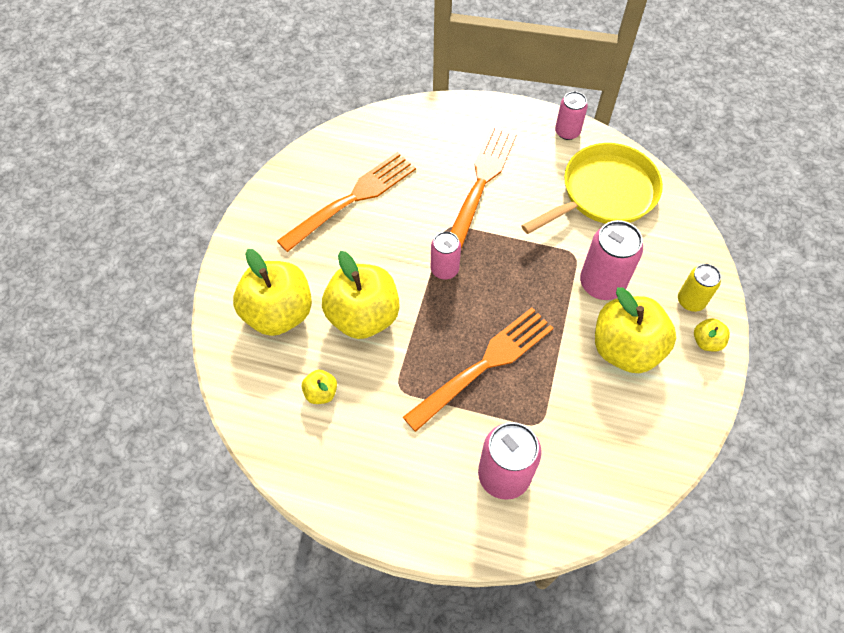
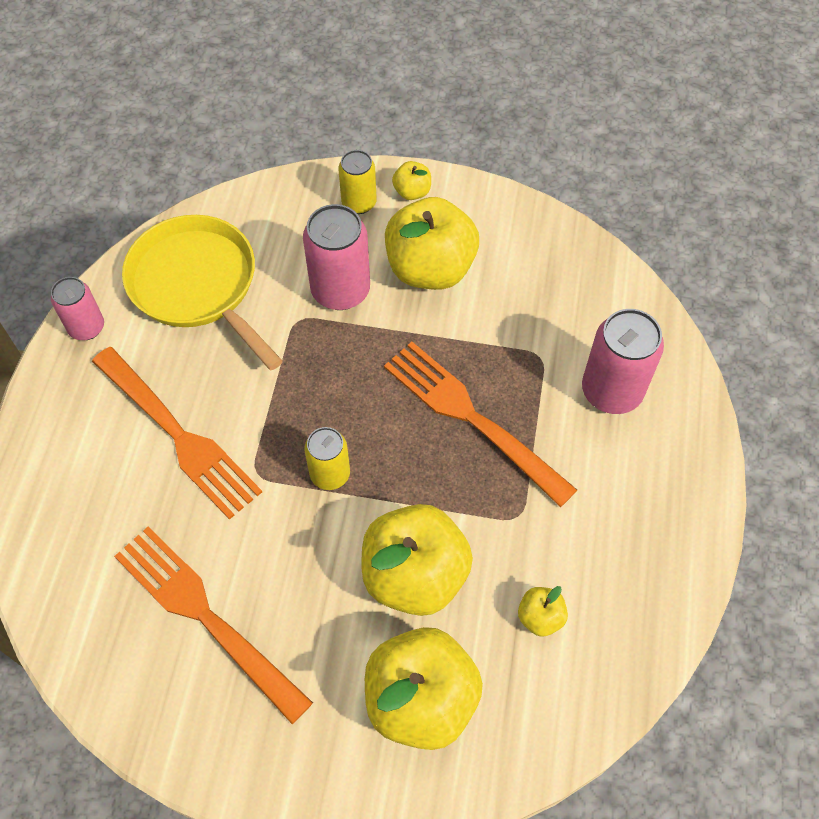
camera: 95 degrees left, 0 degrees up
pink can [431,232,461,279] -> yellow can [304,427,350,490]
orange fork [450,127,517,249] -> orange fork turned 150 degrees counterclockwise [92,347,262,520]

